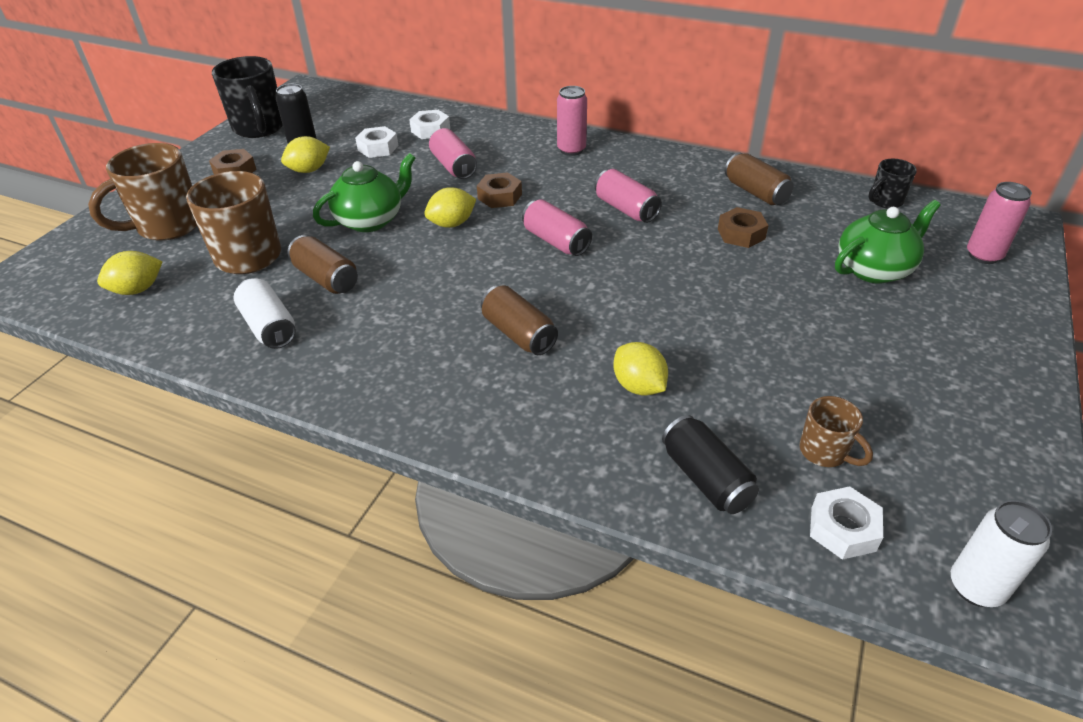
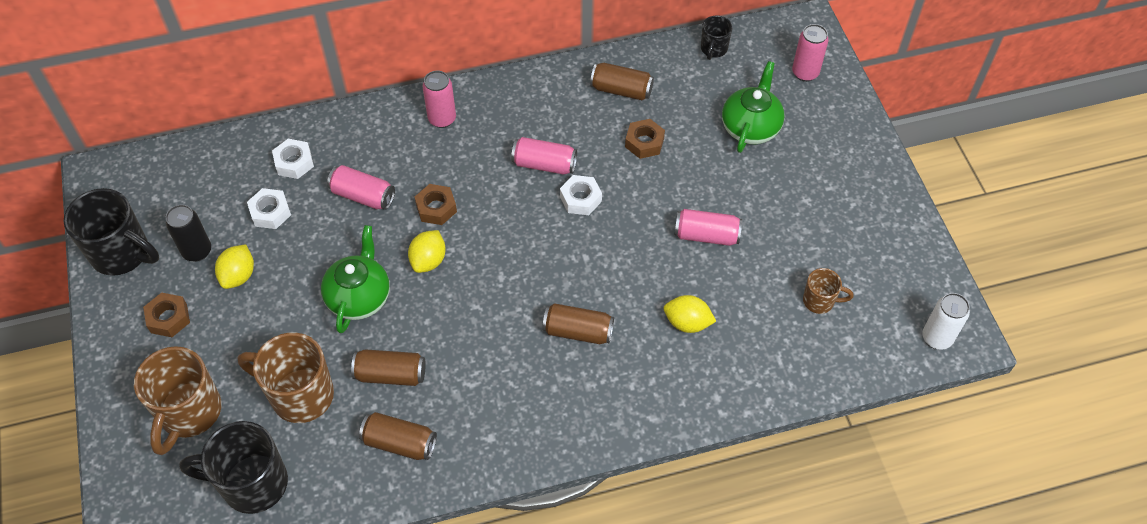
camera: 40 degrees left, 15 degrees up
yellow lemon [97,251,163,295] -> black mug [179,421,288,514]
white can [234,278,296,349] -> brown can [359,412,437,460]
pink can [522,199,592,256] -> pink can moved to [674,209,742,246]
black can [662,415,759,514] -> none
white nut [810,486,883,560] -> white nut moved to [560,175,602,215]

